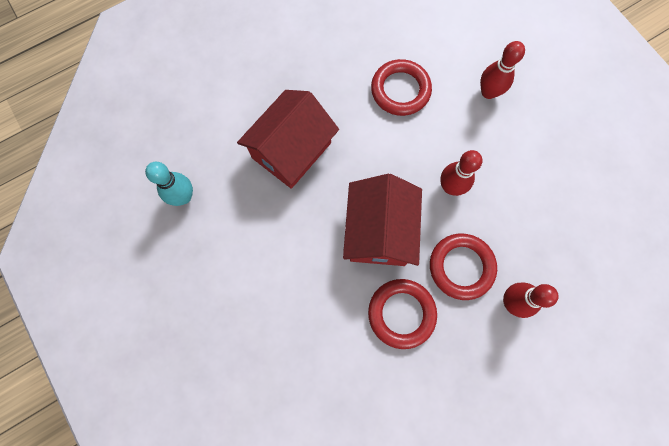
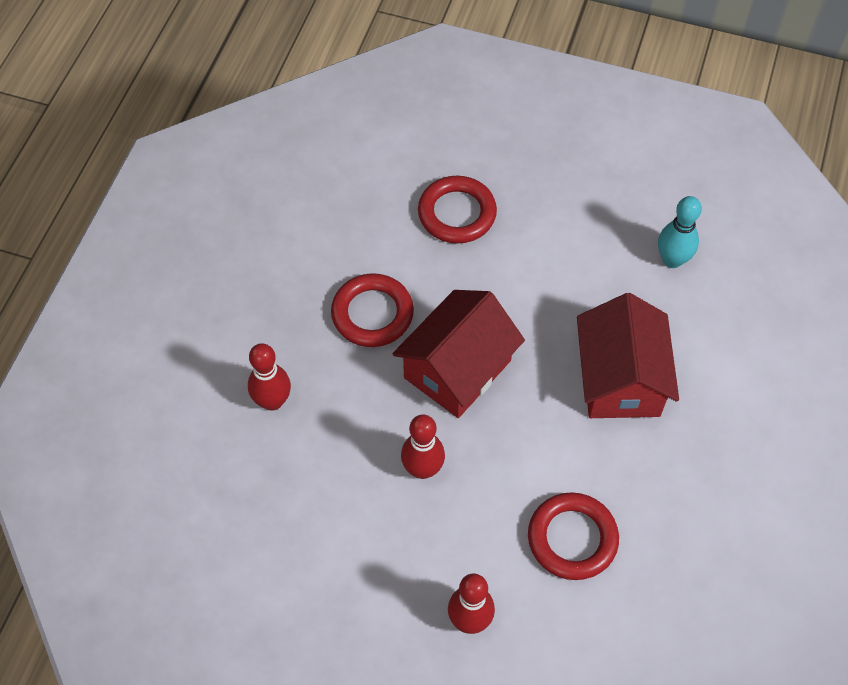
camera: 140 degrees right, 15 degrees down
red house [343,174,422,266] -> red house turned 75 degrees clockwise [392,290,525,418]
red ring [430,233,497,300] -> red ring moved to [418,176,497,243]

